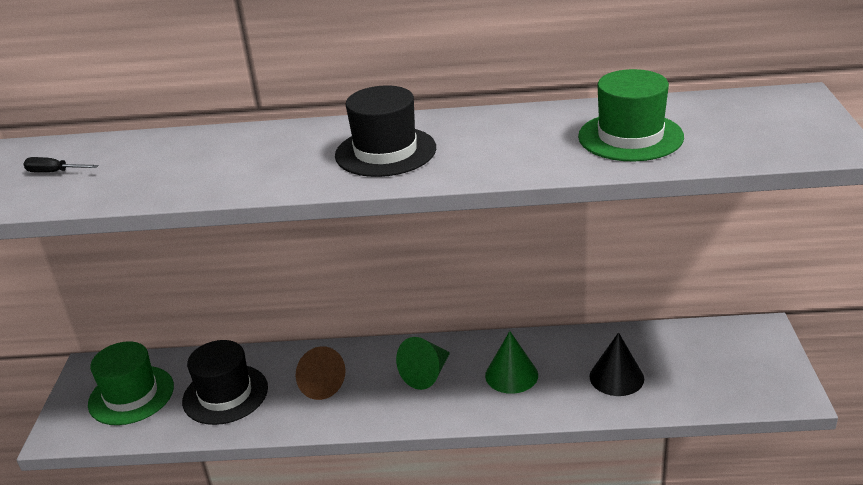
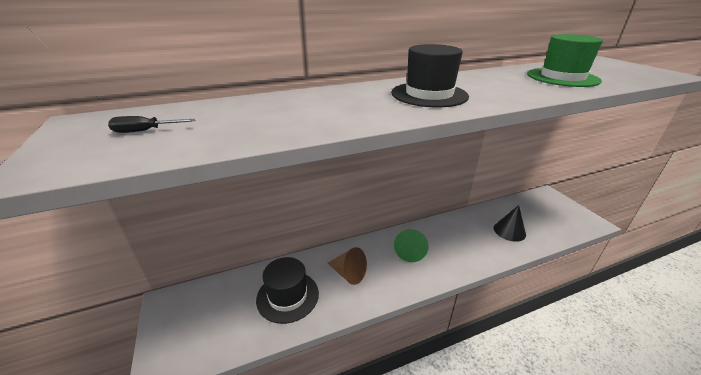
camera: 25 degrees left, 0 degrees up
green hat [88,341,174,425] -> none
green cone [485,331,538,394] -> none

